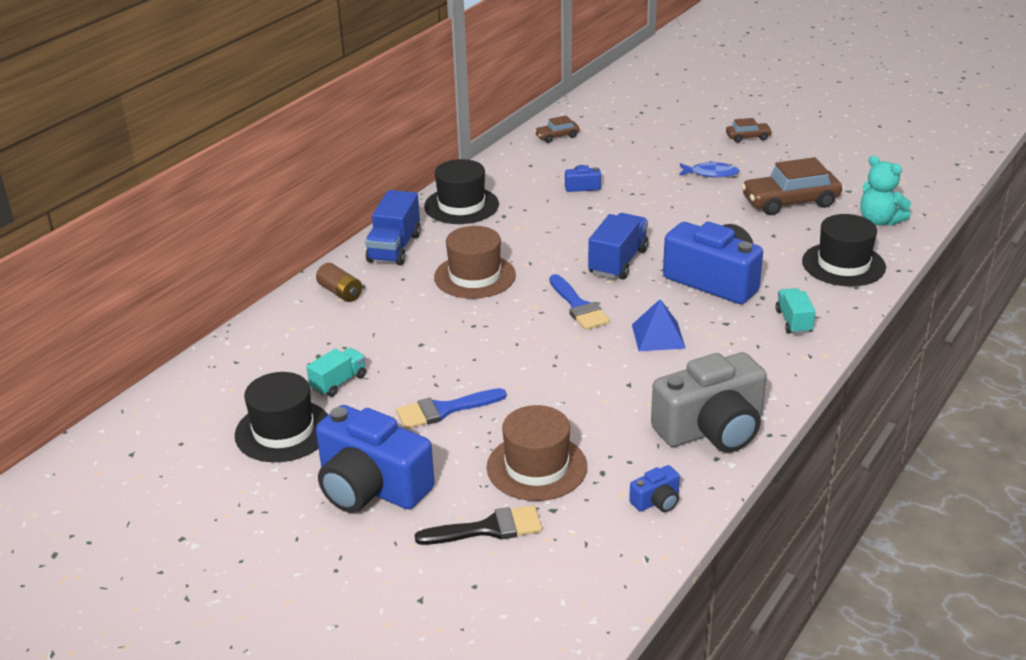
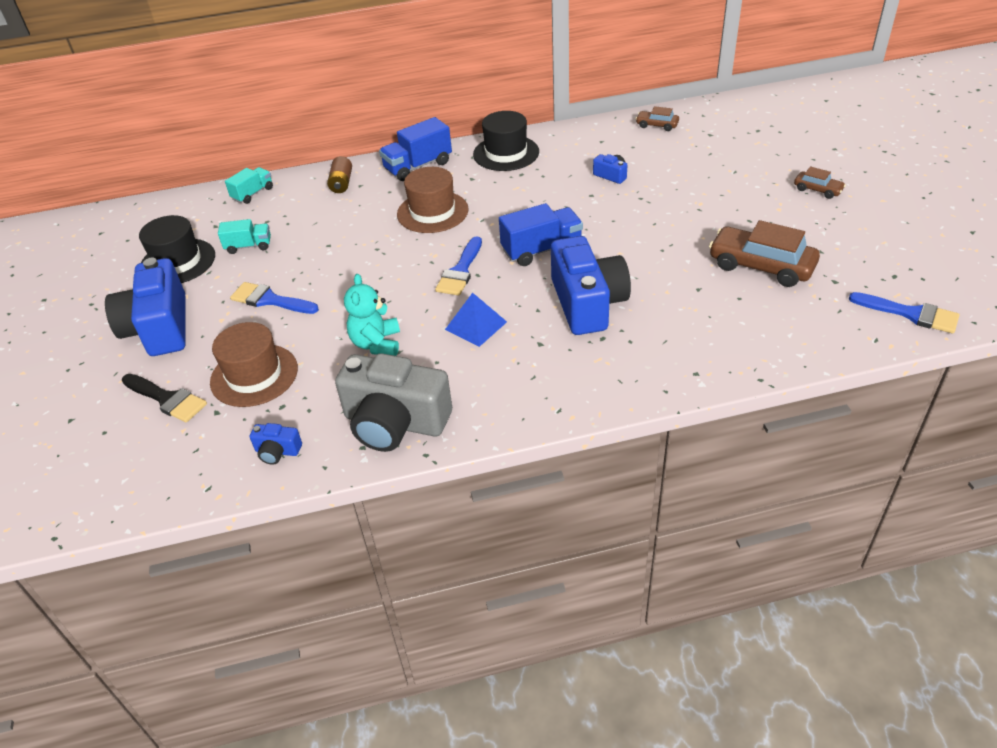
camera: 45 degrees right, 10 degrees up
blue fish [679,161,740,178] -> none
turquoise truck [775,288,816,334] -> turquoise truck moved to [225,167,273,204]
black hat [802,214,886,286] -> none
turquoise teddy bear [860,156,911,226] -> turquoise teddy bear moved to [344,274,400,356]
none -> blue brush [849,292,960,334]

